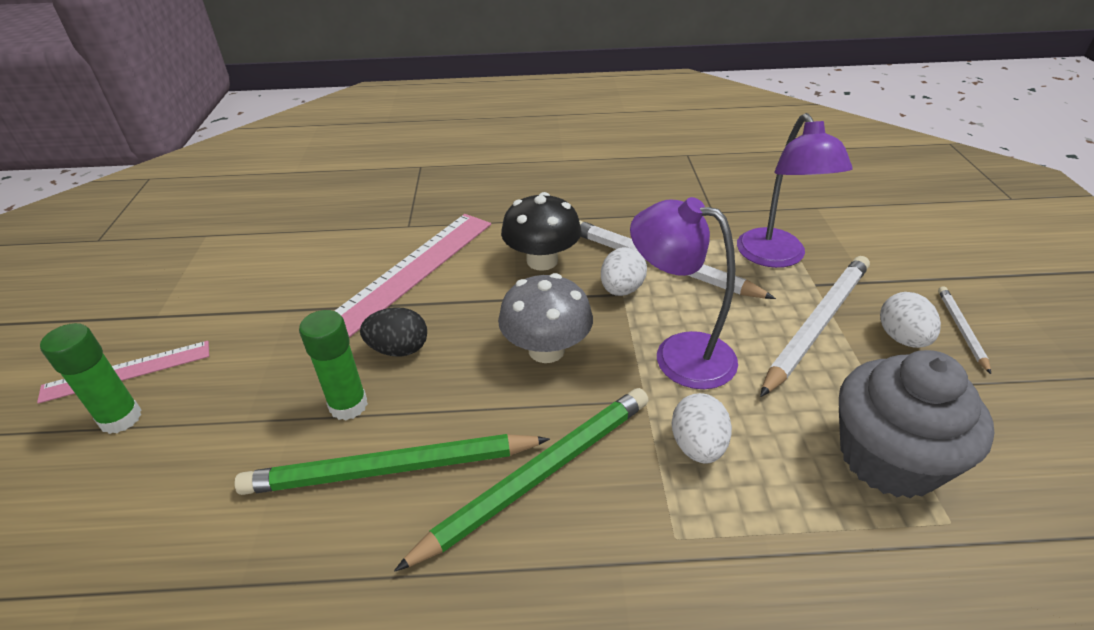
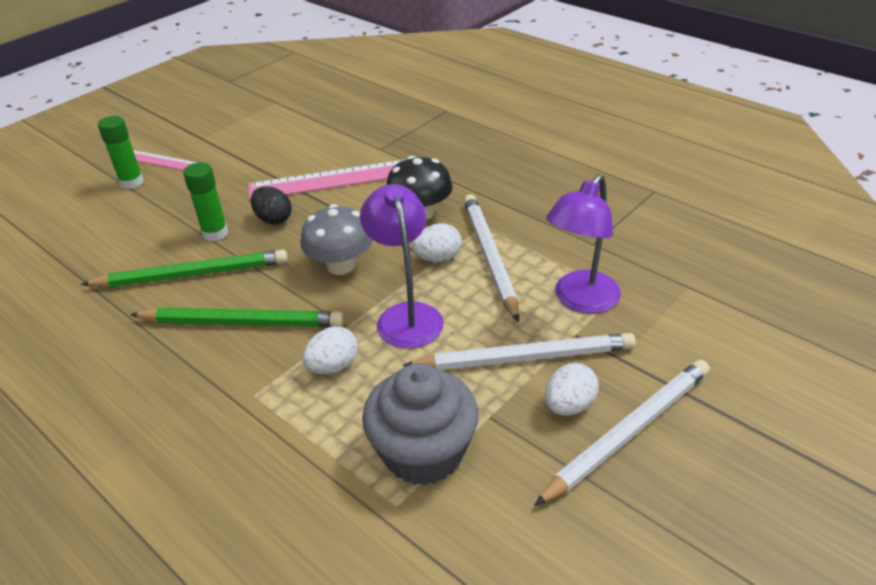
camera: 45 degrees right, 0 degrees up
green pencil [235,434,550,495] -> green pencil turned 135 degrees clockwise [81,250,288,287]
white pencil [938,286,991,374] -> white pencil [534,360,710,506], size x2.03

